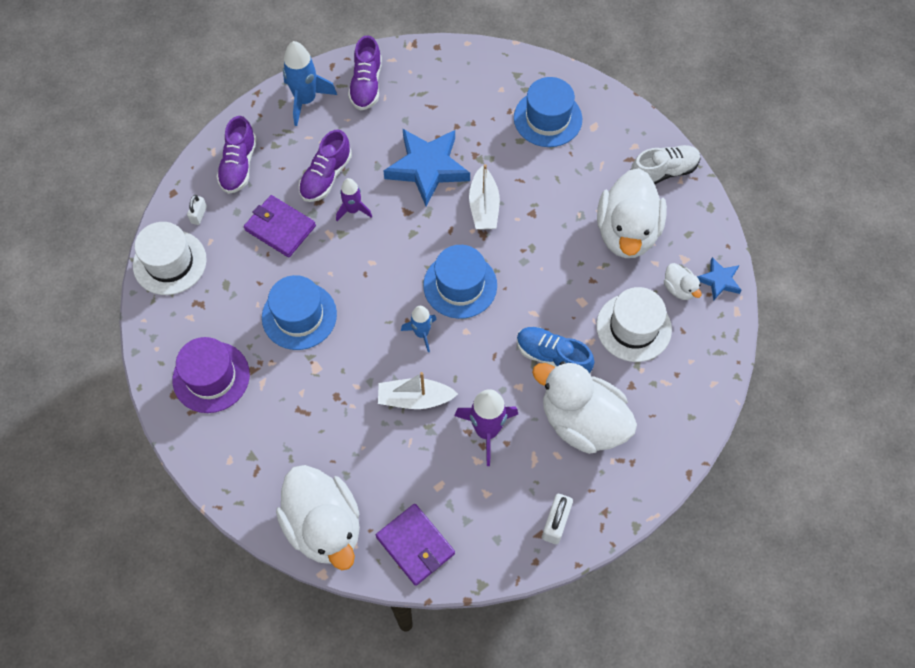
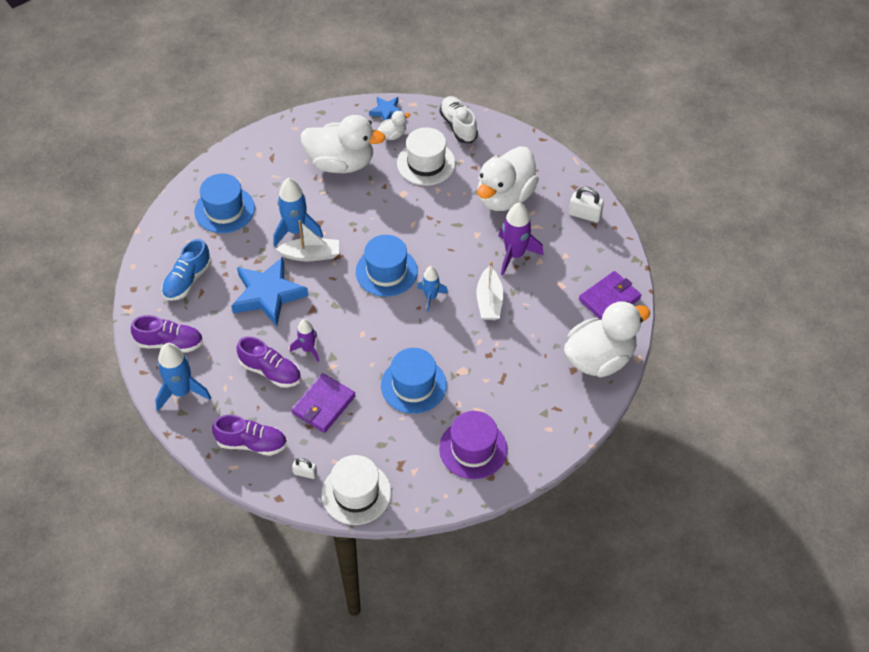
camera: 90 degrees left, 10 degrees down
blue shoe [517,327,594,373] -> blue shoe moved to [162,239,211,301]
white shoe [631,145,700,184] -> white shoe moved to [439,96,478,143]
none -> blue rocket [274,178,323,247]

